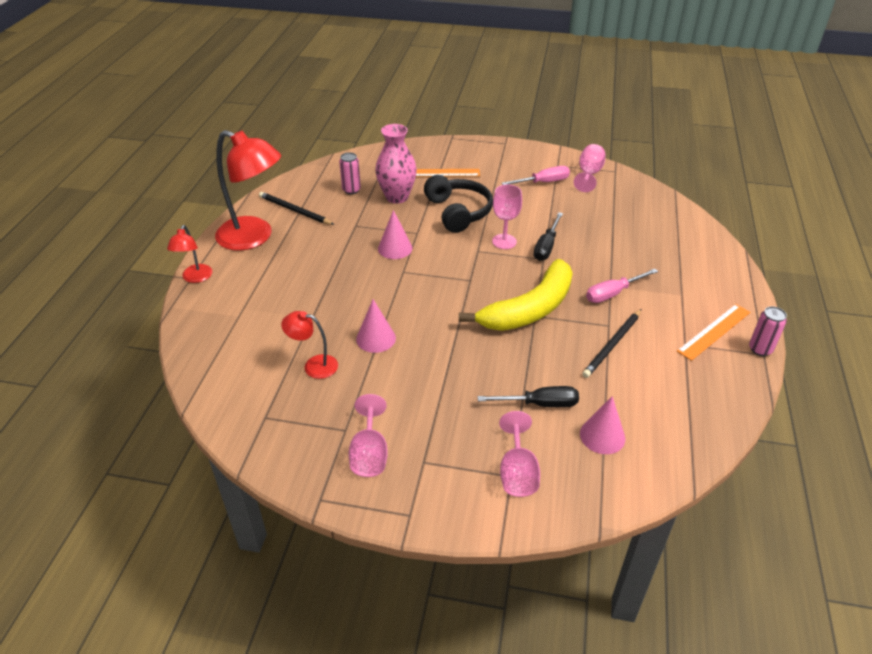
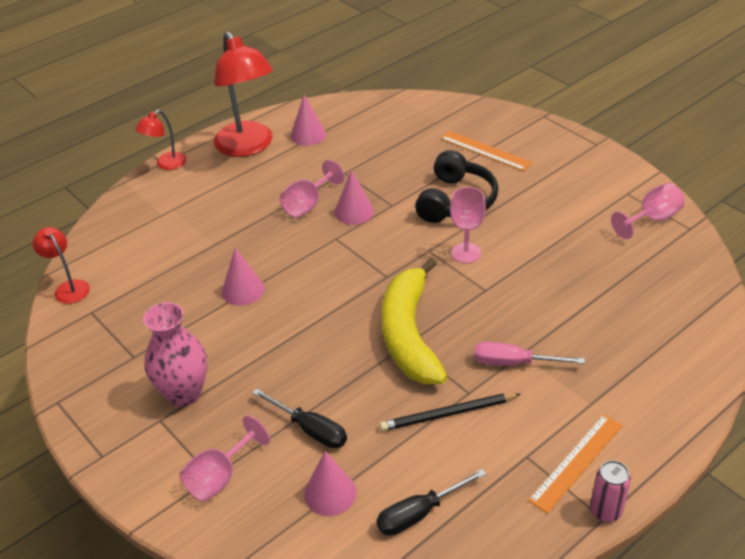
camera: 40 degrees right, 0 degrees up
black pencil [259,192,335,225] -> pink cone [291,95,326,146]
red lamp [281,311,338,379] -> red lamp moved to [32,227,90,304]
pink can [339,152,361,194] -> none
pink goblet [349,394,388,477] -> pink goblet moved to [280,160,344,218]
pink vase [375,124,417,203] -> pink vase moved to [143,302,207,407]
yellow banana [459,259,572,331] -> yellow banana turned 90 degrees clockwise [382,258,448,384]
pink screwdriver [502,166,570,185] -> none
black screwdriver [534,212,563,261] -> black screwdriver moved to [376,469,487,536]
orange ruler [677,304,750,361] -> orange ruler turned 45 degrees counterclockwise [528,414,623,513]

